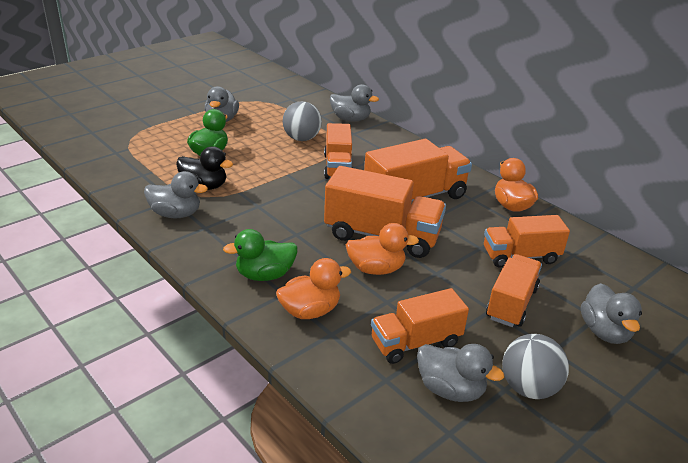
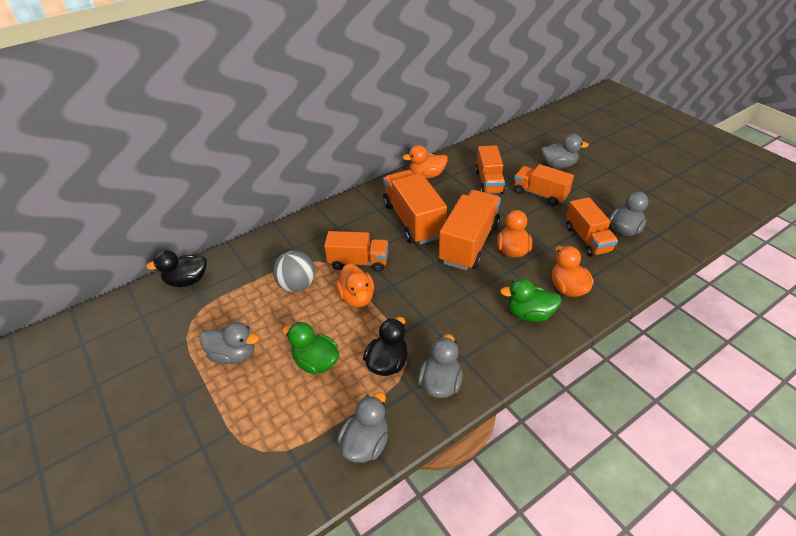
camera: 80 degrees left, 10 degrees up
green duck [223,229,298,281] -> green duck turned 105 degrees clockwise [500,278,562,322]
grey duck [330,84,379,122] -> grey duck moved to [337,392,388,463]
grey ball [502,334,569,399] -> none
none -> black duck [146,250,207,287]
none -> orange duck [336,263,374,308]

